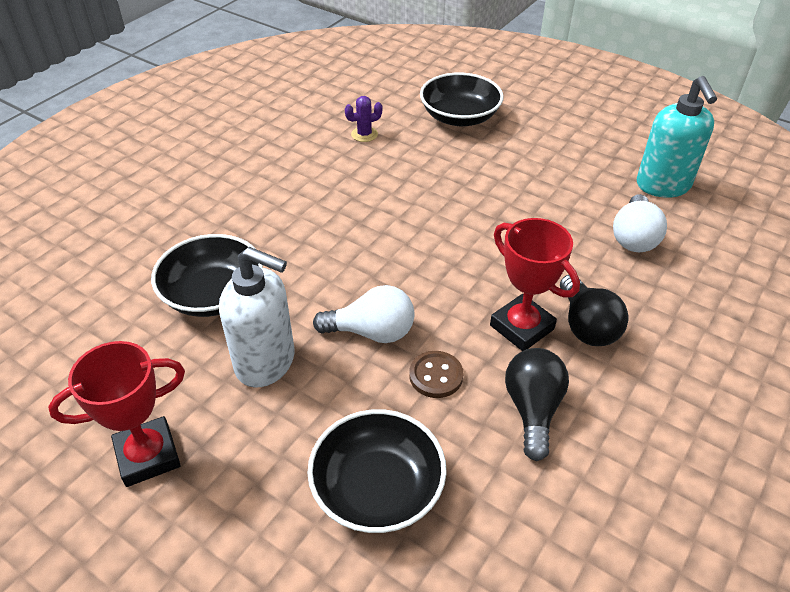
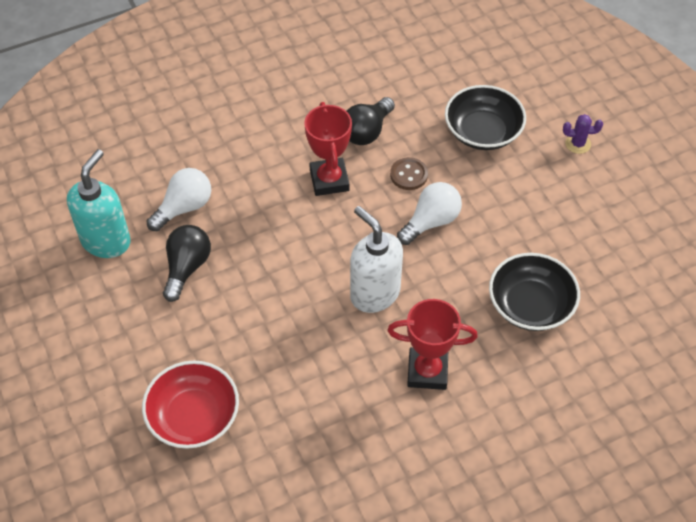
camera: 150 degrees left, 10 degrees up
red trophy [48,341,185,487] -> red trophy moved to [387,299,478,390]
white soap dispenser [219,247,294,388] -> white soap dispenser moved to [350,206,403,313]
white light bulb [313,285,415,343] -> white light bulb turned 105 degrees clockwise [397,182,462,245]
purple cactus [345,96,382,142] -> purple cactus moved to [563,114,603,154]
black bowl [420,72,504,126] -> red bowl [142,361,239,449]
black light bulb [560,275,629,346] -> black light bulb moved to [163,225,211,302]

